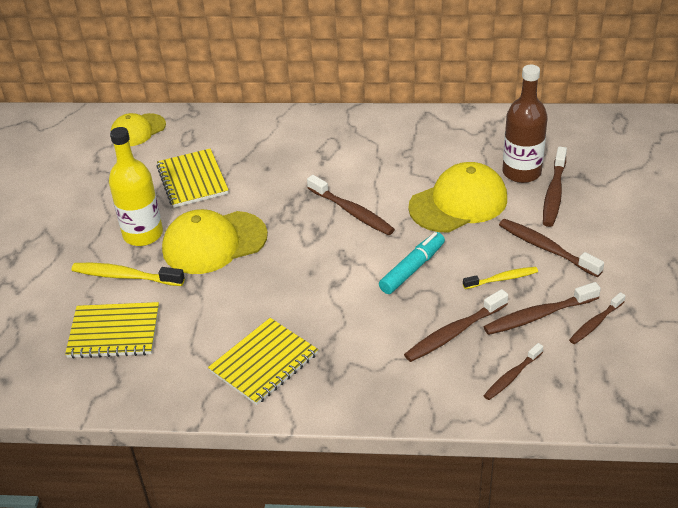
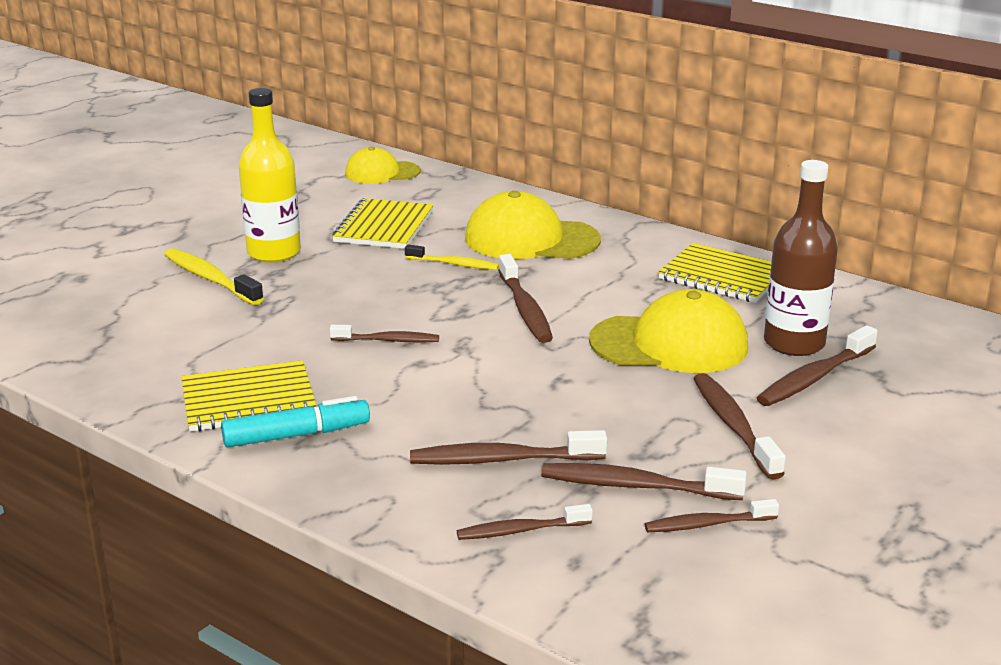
camera: 30 degrees right, 15 degrees down
yellow notebook [65,302,159,359] -> yellow notebook moved to [658,243,771,303]
yellow cap [162,209,268,274] -> yellow cap moved to [465,191,601,259]
turquoise marker [379,232,445,294] -> turquoise marker moved to [221,396,370,447]
yellow toothbrush [463,267,538,289] -> yellow toothbrush moved to [405,244,499,270]
none -> brown toothbrush [330,325,439,343]

